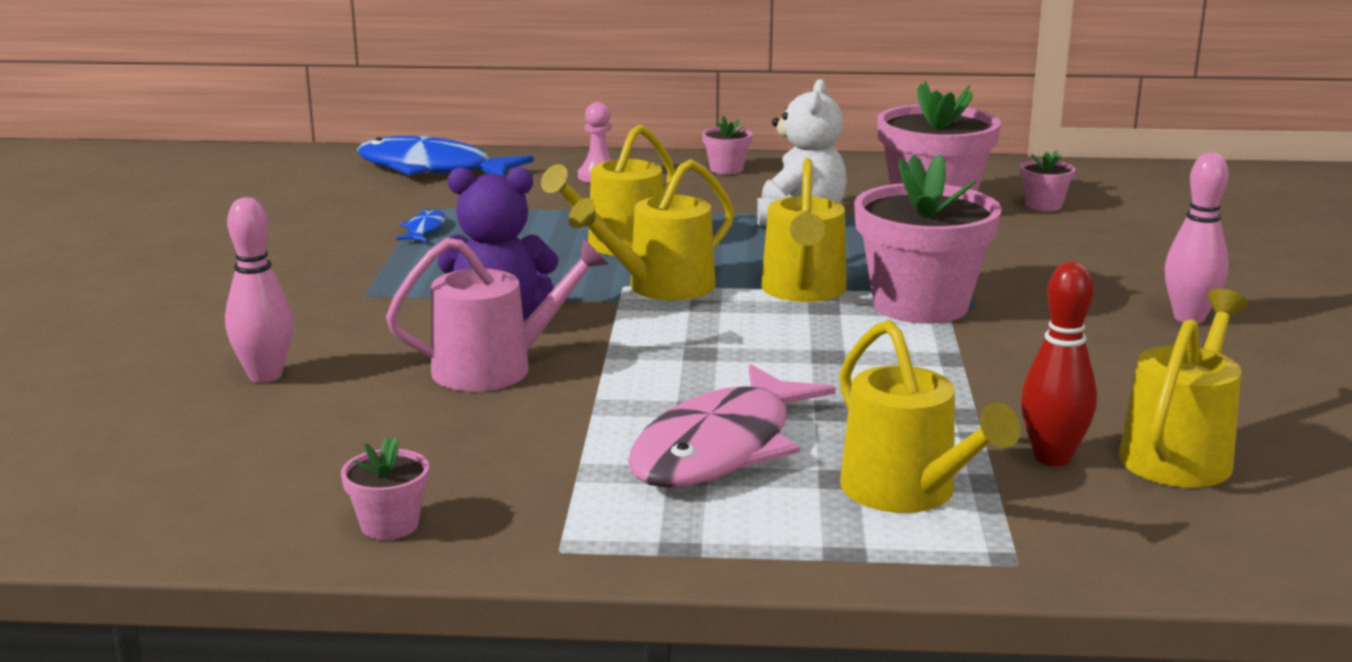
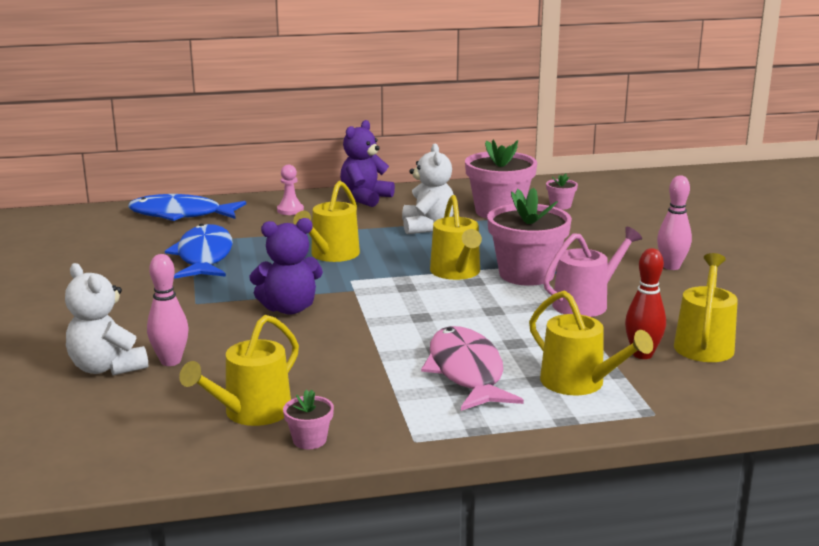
camera: 15 degrees left, 0 degrees up
pink watering can [386,238,608,391] -> pink watering can moved to [543,227,642,317]
blue fish [396,210,446,242] -> blue fish [165,224,233,279], size x2.47
yellow watering can [568,159,734,300] -> yellow watering can moved to [179,315,299,426]
pink fish [628,364,836,488] -> pink fish turned 150 degrees clockwise [421,326,524,411]
pink flower pot [702,116,752,174] -> purple teddy bear [340,120,395,207]
none -> white teddy bear [65,263,148,375]

